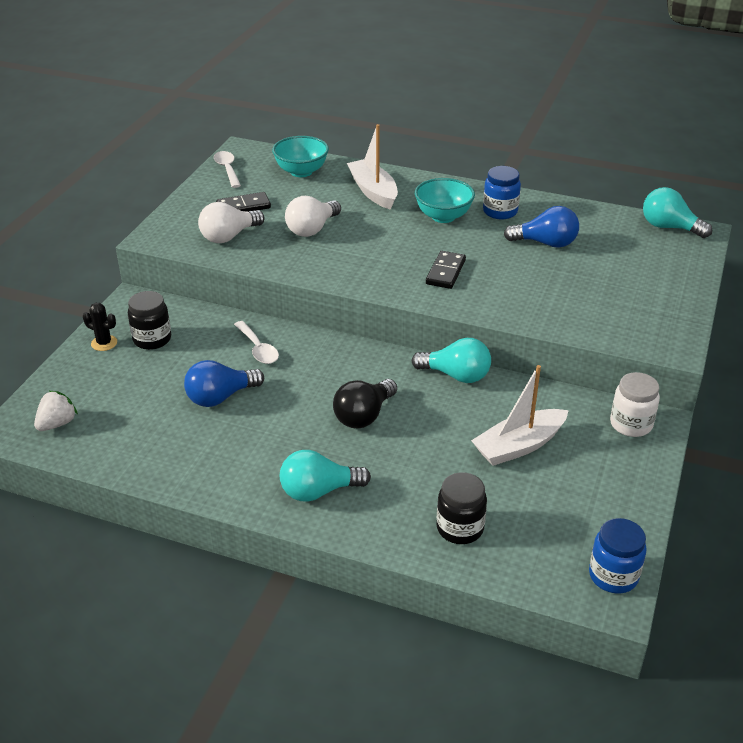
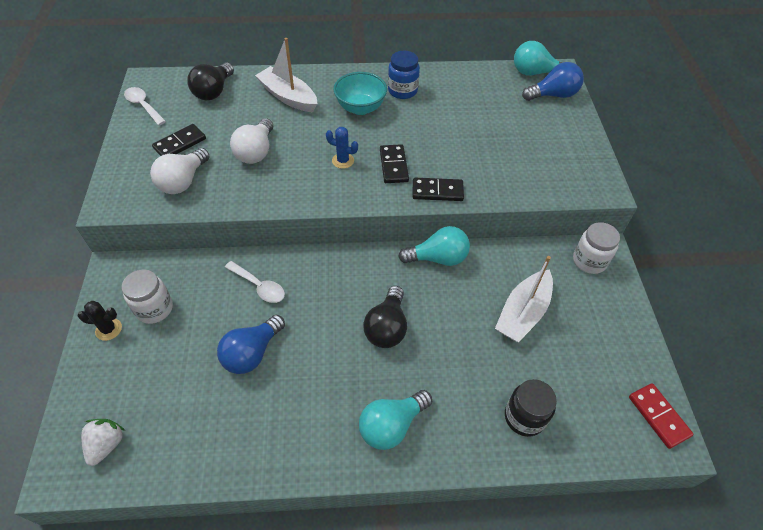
camera: 25 degrees left, 15 degrees up
black jar [128,291,171,350] -> white jar [122,269,173,324]
turquoise bowl [272,136,329,177] -> black light bulb [187,63,234,100]
blue light bulb [504,206,579,248] -> blue light bulb moved to [522,62,584,101]
blue jar [589,518,647,593] -> red domino [629,383,694,449]
none -> blue cactus [326,127,358,169]
none -> black domino [413,178,464,201]

